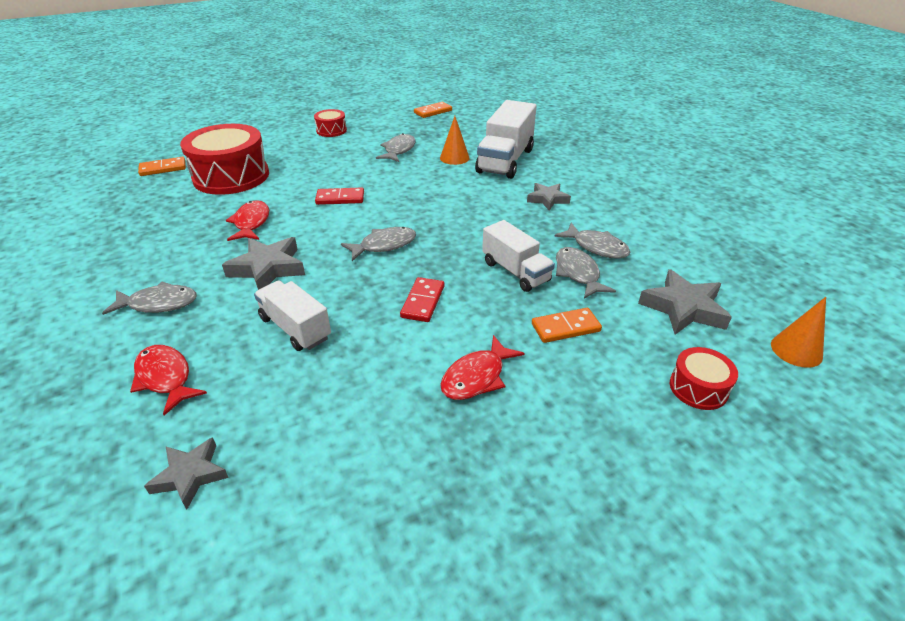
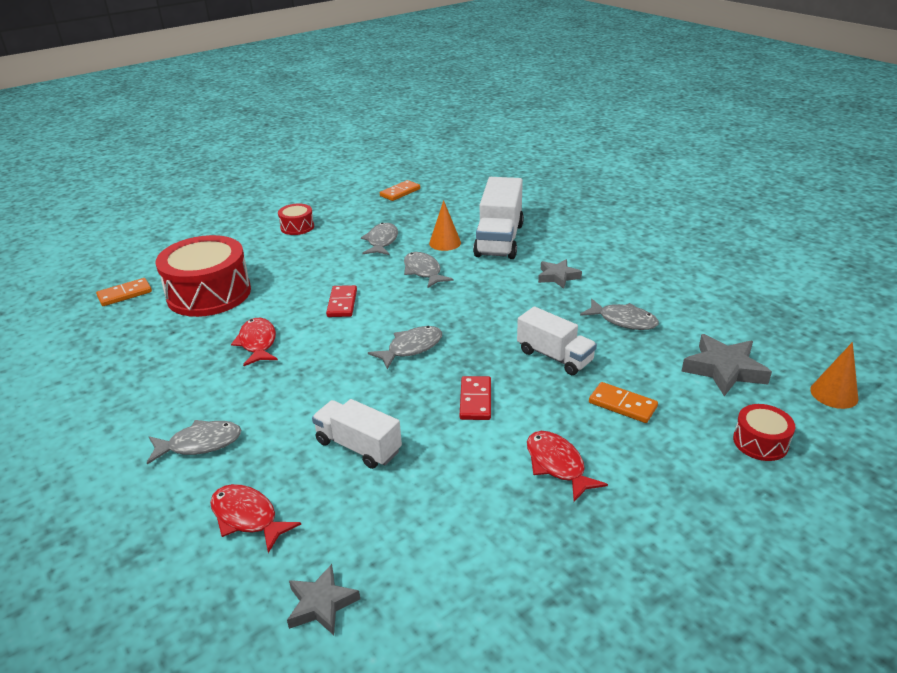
camera: 10 degrees left, 5 degrees down
grey star [222,237,305,290] -> none
red domino [315,188,364,205] -> red domino turned 75 degrees counterclockwise [326,285,357,317]
red fish [440,335,525,400] -> red fish turned 120 degrees clockwise [527,431,608,502]
orange domino [532,308,602,343] -> orange domino turned 60 degrees clockwise [589,382,658,423]
grey fish [556,247,616,299] -> grey fish moved to [404,252,453,288]

